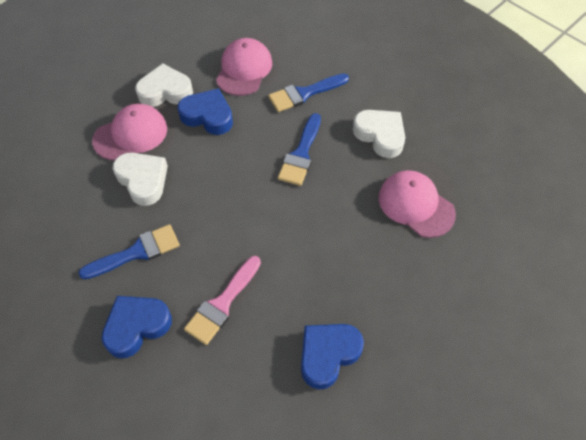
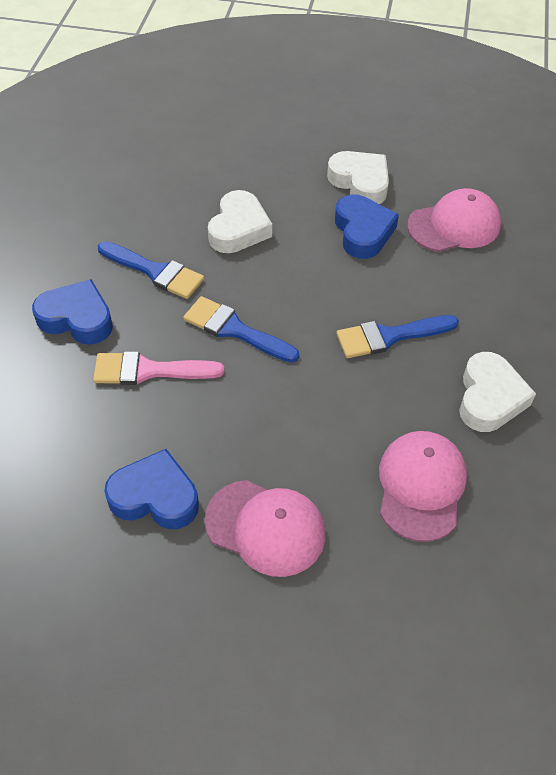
camera: 55 degrees right, 5 degrees down
pink cap [92,104,167,160] -> pink cap moved to [205,480,325,577]
blue brush [268,74,349,112] -> blue brush moved to [183,296,299,363]

